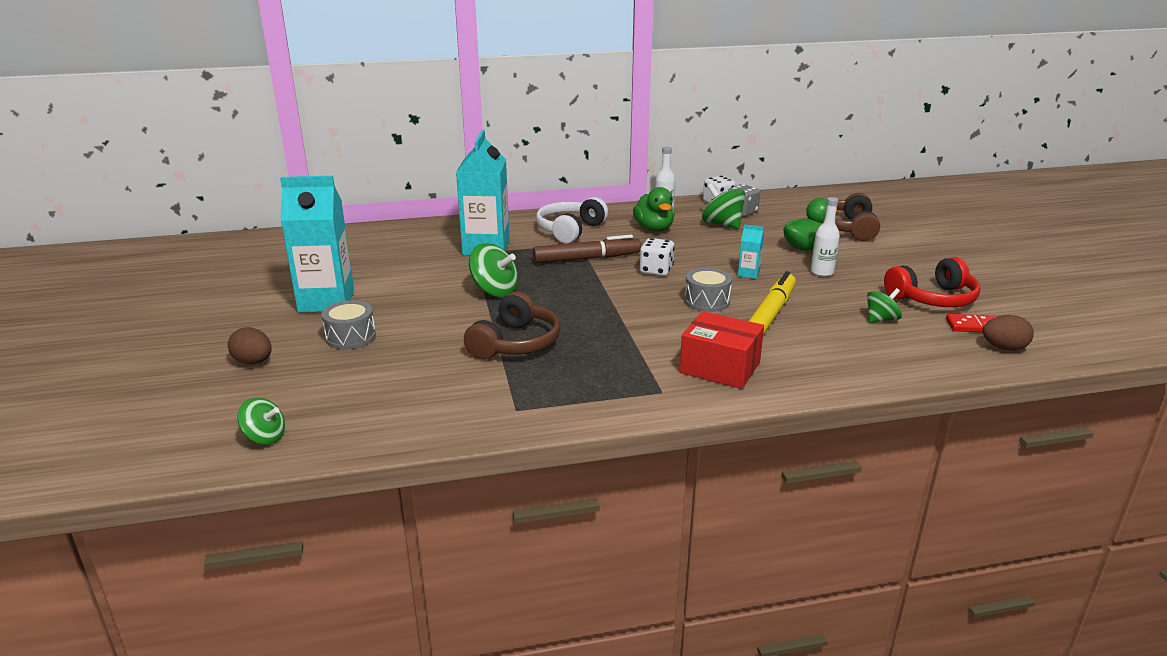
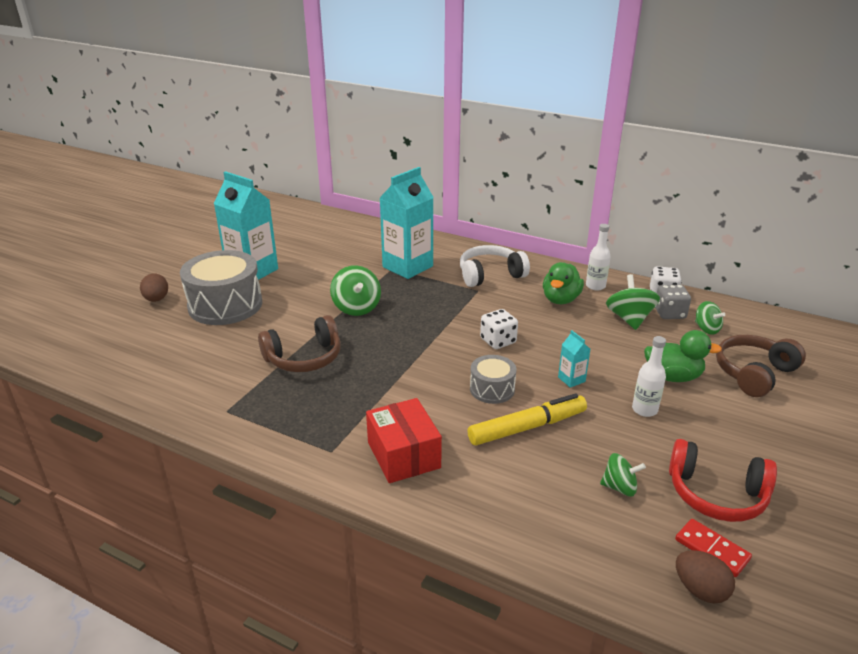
camera: 40 degrees right, 5 degrees up
green spinning top [237,398,285,445] -> green spinning top moved to [695,301,725,335]
grey drum [321,300,376,349] -> grey drum [180,250,263,325], size x1.92
brown marker [533,235,641,263] -> none

